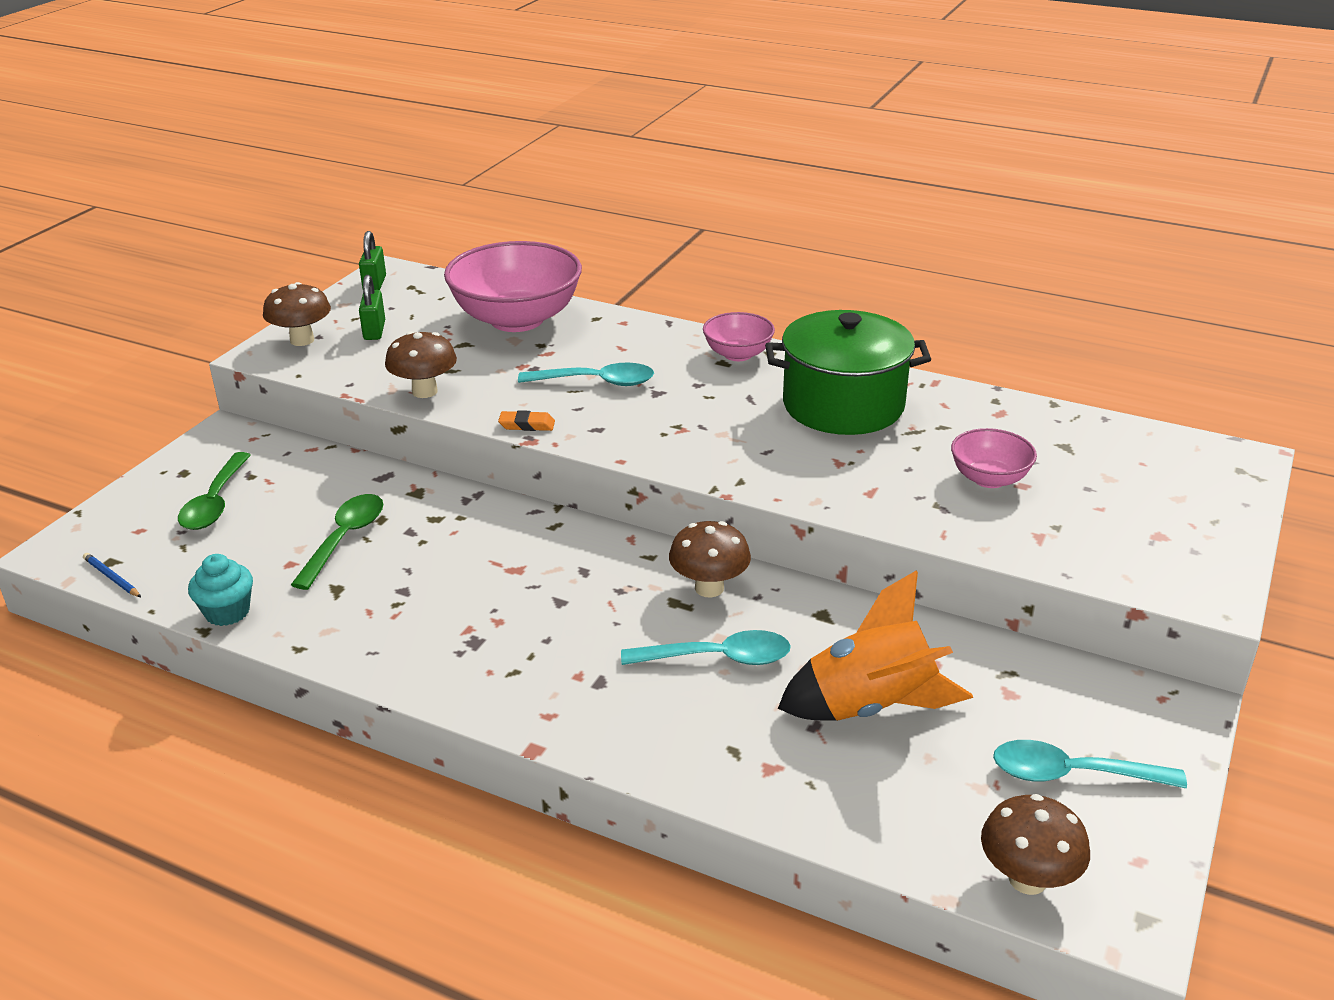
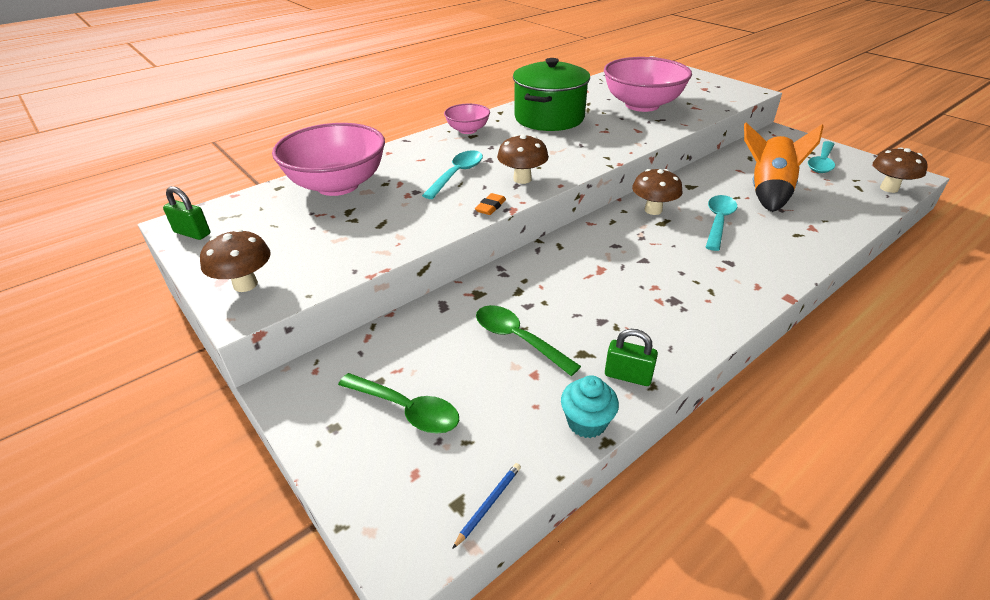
camera: 65 degrees left, 5 degrees up
blue pencil [83,553,141,597] -> blue pencil turned 150 degrees clockwise [452,463,521,549]
green padlock [359,275,385,340] -> green padlock moved to [605,329,658,386]
brown mushroom [385,331,457,398] -> brown mushroom moved to [497,134,549,184]
pink bowl [951,428,1037,488] -> pink bowl [604,57,692,112], size x1.98

